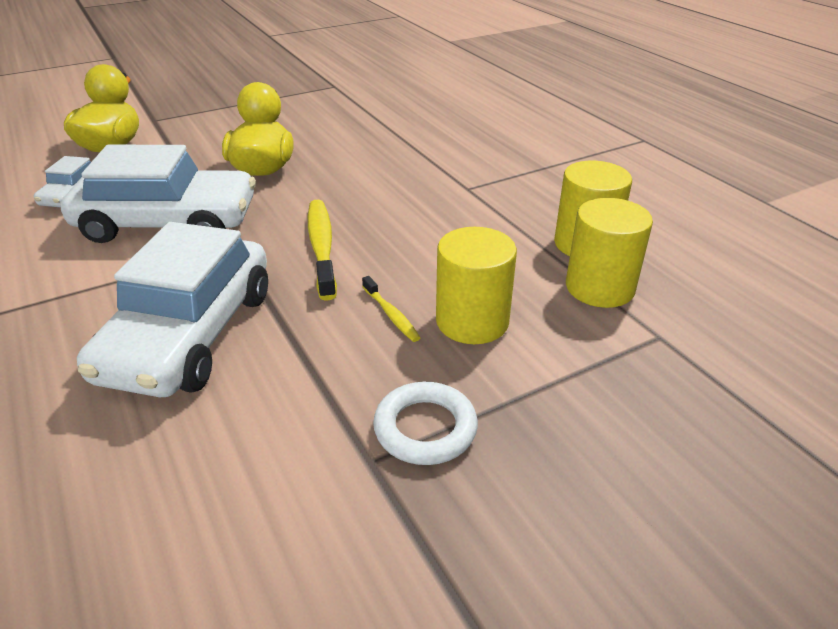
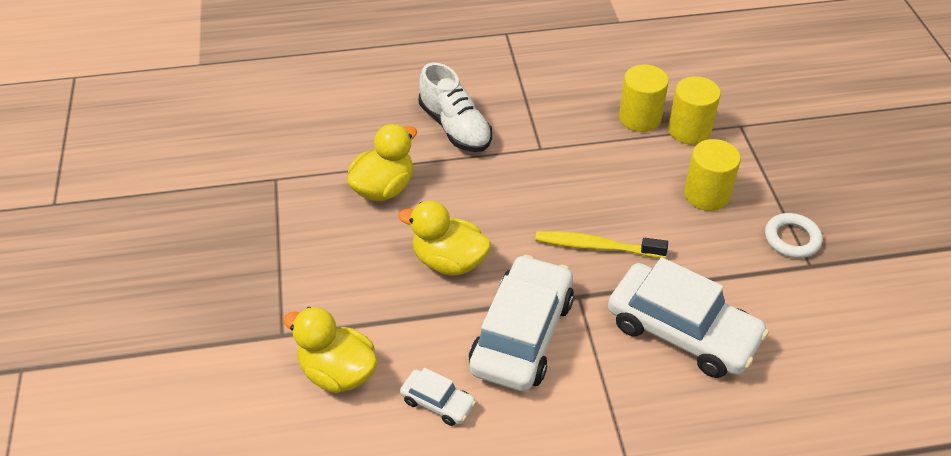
camera: 70 degrees left, 10 degrees up
yellow toothbrush [362,276,421,342] -> none
none -> yellow duck [347,124,417,201]
none -> white shoe [419,63,492,152]

